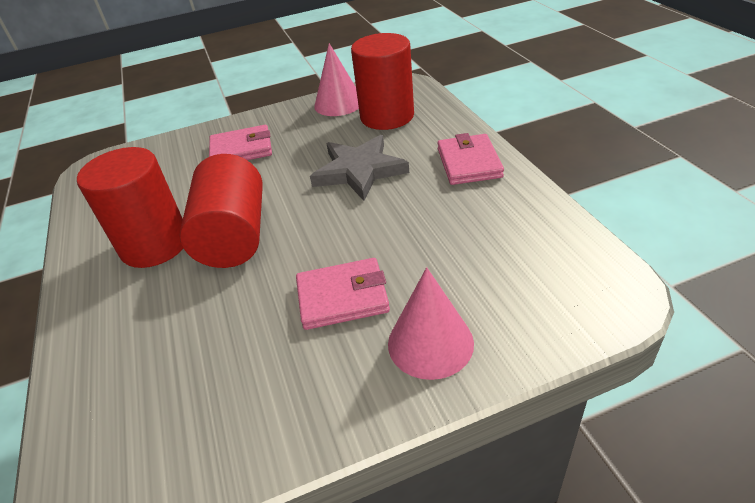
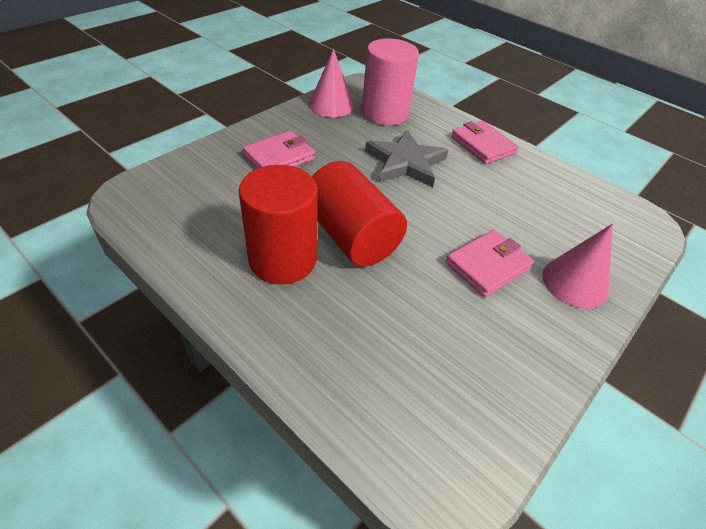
camera: 35 degrees left, 5 degrees up
red cylinder [351,33,414,130] -> pink cylinder [362,39,419,125]

